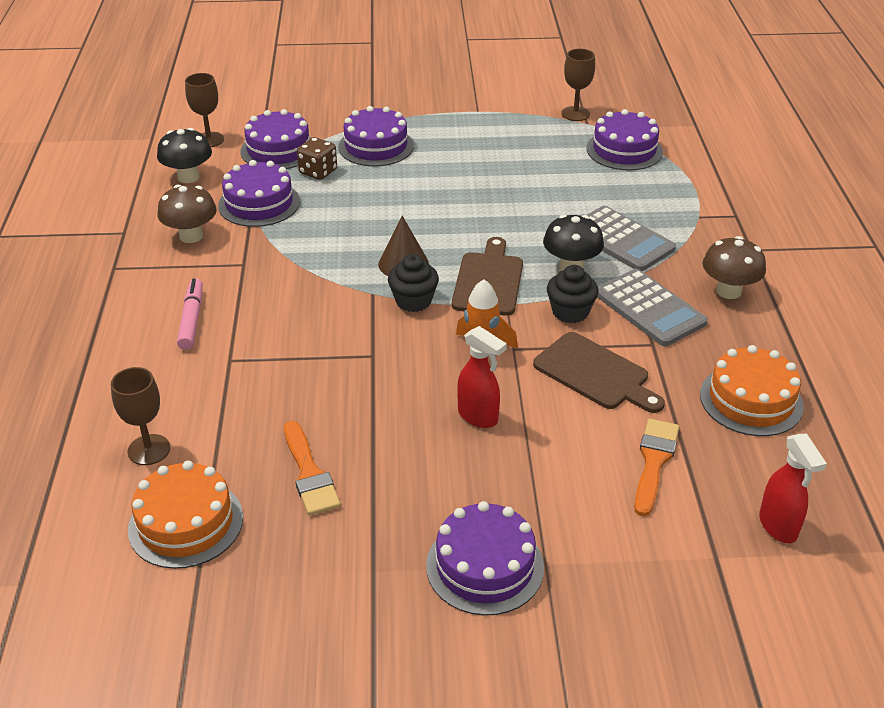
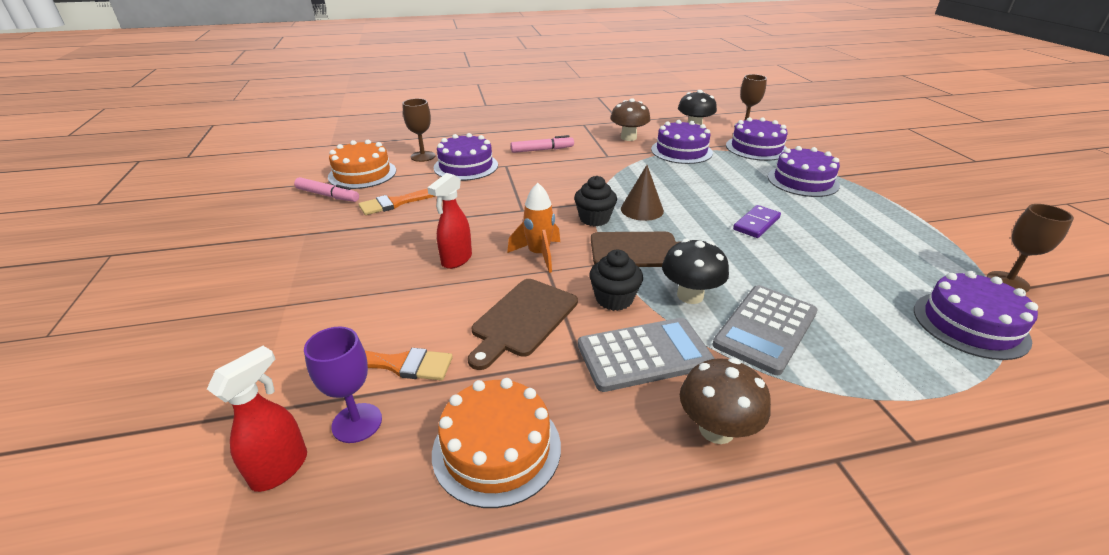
camera: 80 degrees right, 5 degrees down
brown dice [297,137,337,180] -> none
purple cake [426,501,544,616] -> purple cake moved to [434,133,498,181]
grey calculator [597,269,708,346] -> grey calculator turned 150 degrees counterclockwise [578,318,715,392]
red spray bottle [759,434,827,543] -> red spray bottle turned 150 degrees clockwise [207,346,307,492]
none -> pink marker [294,177,359,202]
none -> purple goblet [304,327,382,443]
none -> purple domino [733,205,781,238]

